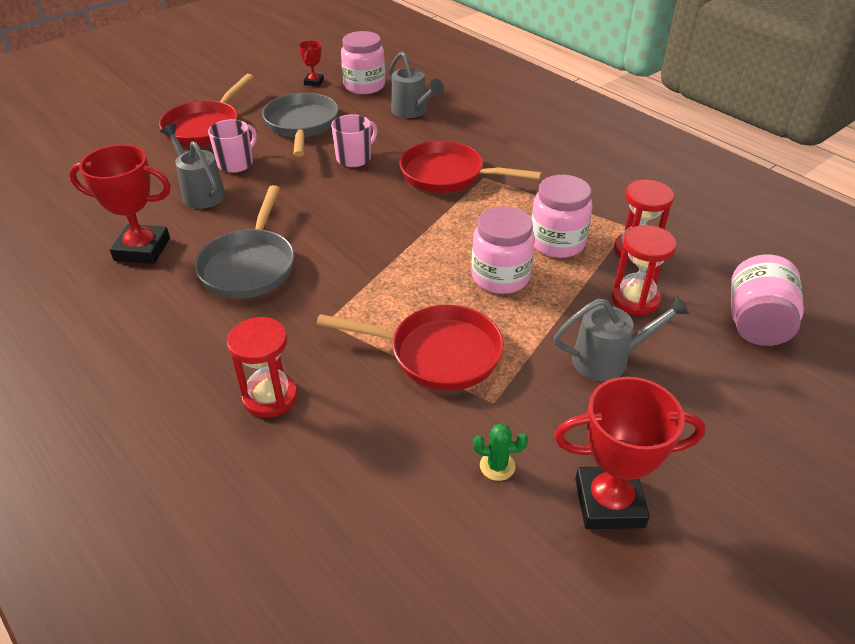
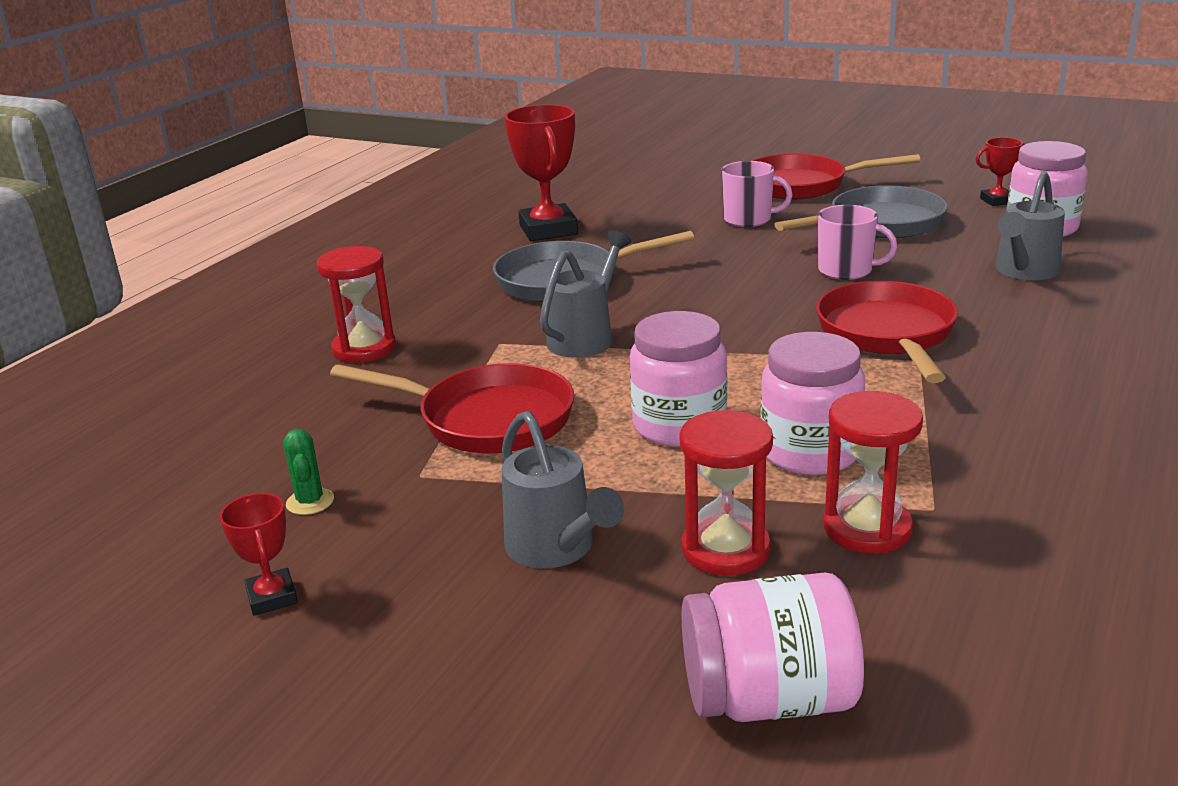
camera: 70 degrees right, 15 degrees down
grey watering can [160,124,226,209] -> grey watering can moved to [540,230,632,358]
red pan [316,305,504,391] -> red pan turned 60 degrees counterclockwise [330,363,574,453]
red trophy [554,377,705,529] -> red trophy [220,493,298,616], size x0.51

